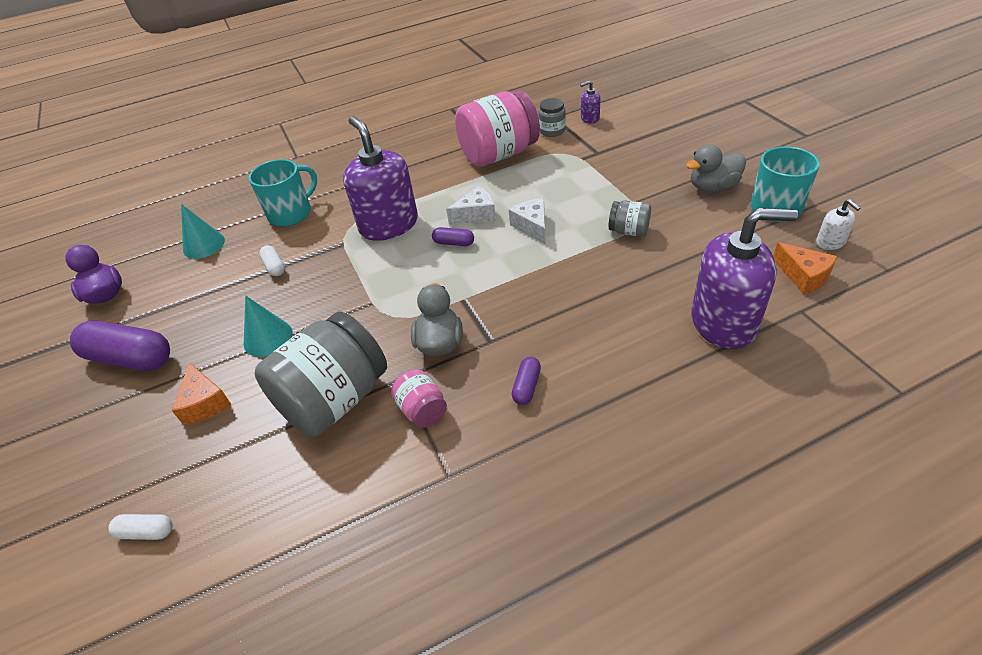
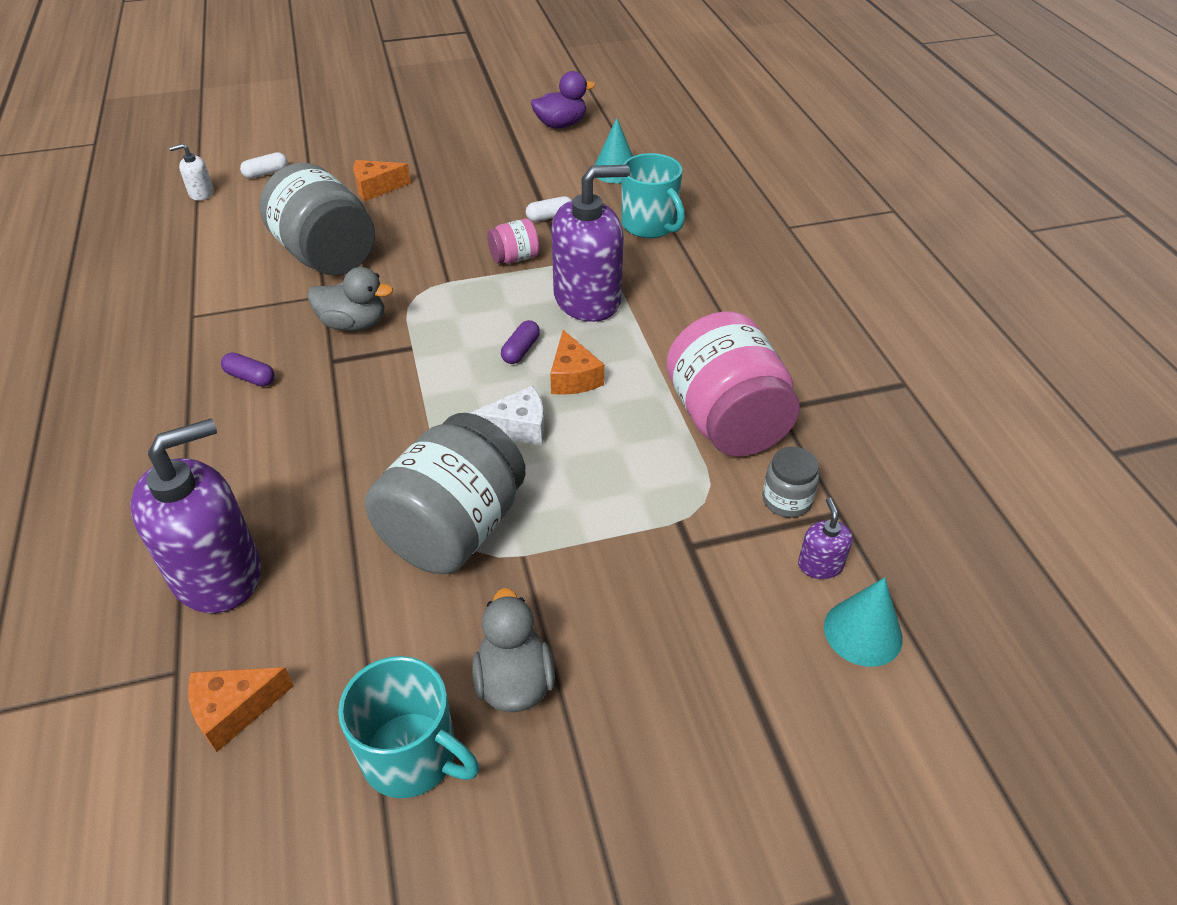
camera: 95 degrees right, 0 degrees up
purple capsule [70,321,170,371] -> none
white capsule [108,514,173,540] -> white capsule turned 45 degrees clockwise [240,152,287,178]
turquoise cone [244,296,293,357] -> turquoise cone moved to [824,577,903,667]
pink jar [391,369,447,428] -> pink jar moved to [487,219,539,264]
white cheese [446,186,496,225] -> orange cheese [550,330,604,395]
grey jar [609,200,651,237] -> grey jar [365,413,526,574], size x2.17
purple soap dispenser [691,208,798,349] -> purple soap dispenser turned 135 degrees counterclockwise [130,418,261,613]
white soap dispenser [816,199,860,250] -> white soap dispenser moved to [169,144,214,201]

